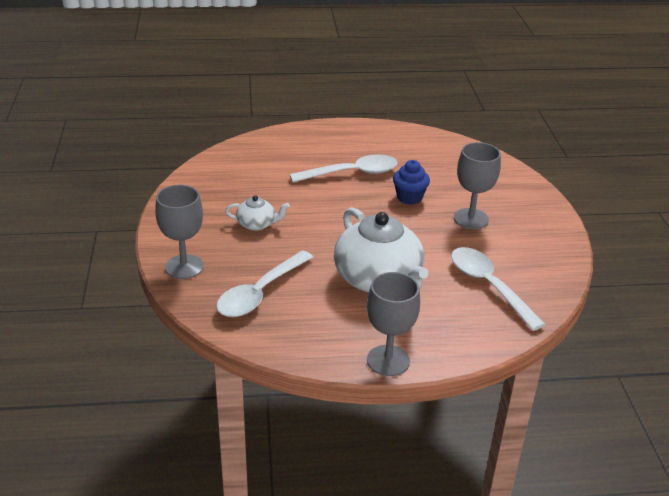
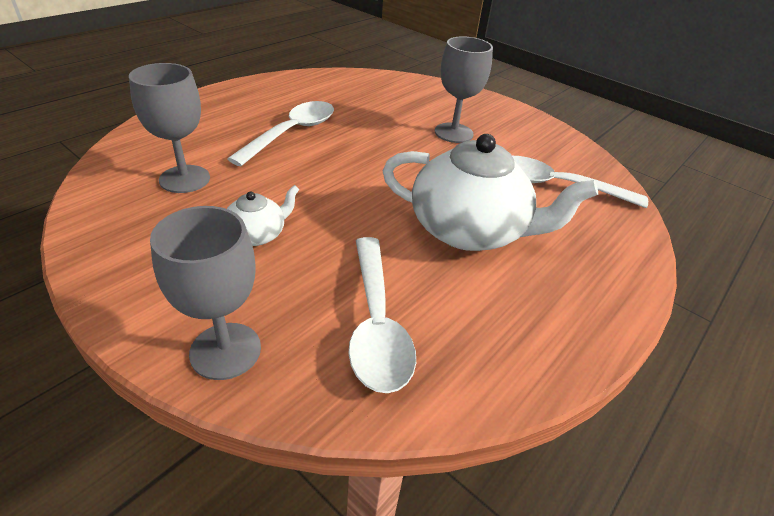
camera: 45 degrees left, 5 degrees up
grey goblet [367,272,420,376] -> grey goblet moved to [129,63,210,193]
blue cupcake [393,160,430,205] -> none

